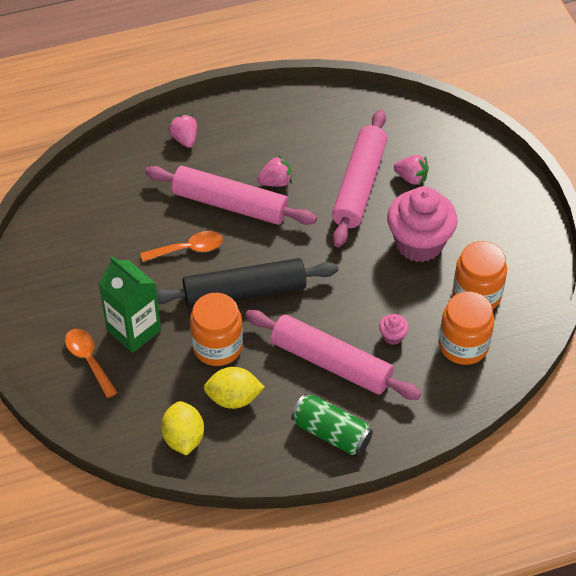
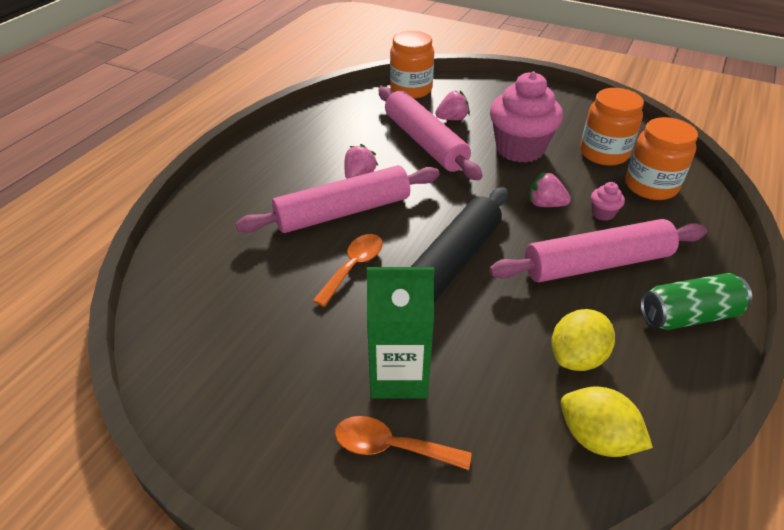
camera: 45 degrees left, 10 degrees down
pink strawberry [168,114,197,148] -> pink strawberry moved to [529,172,571,207]
orange jar [190,293,243,366] -> orange jar moved to [390,31,434,99]

